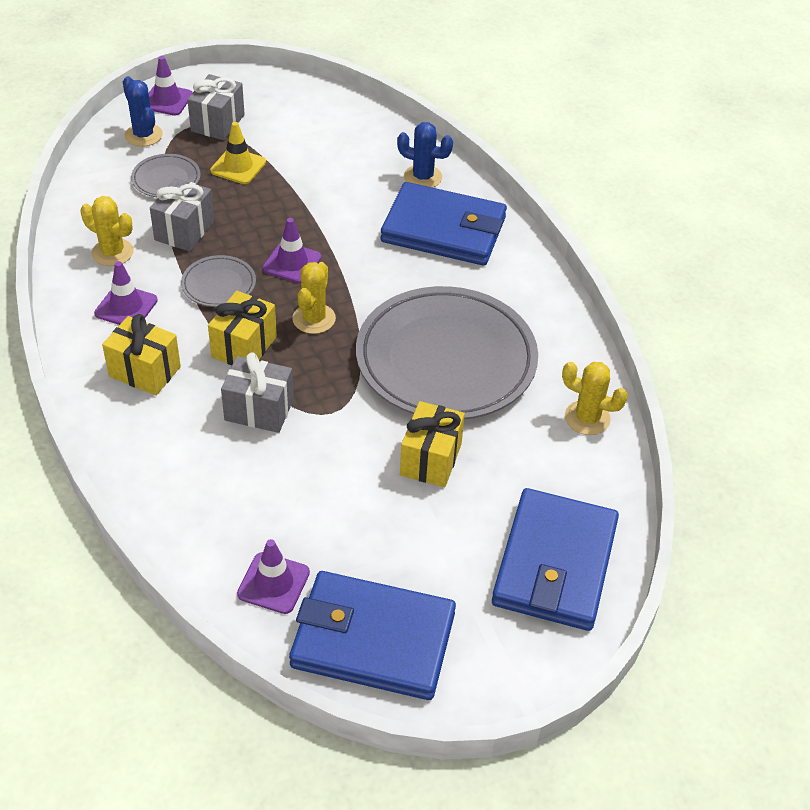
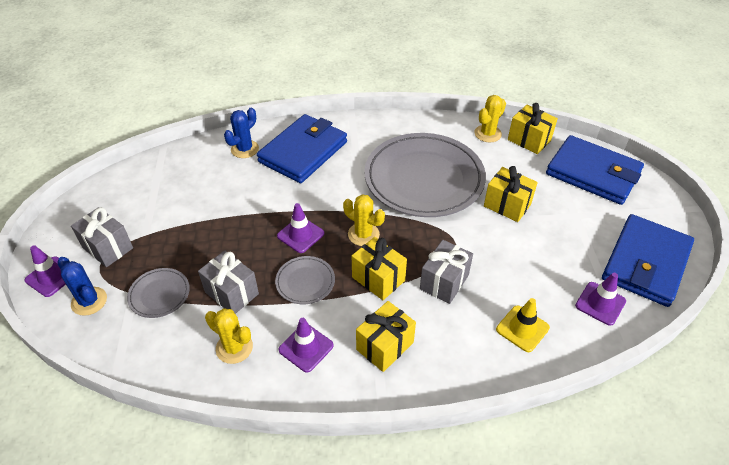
camera: 70 degrees left, 0 degrees up
yellow cactus [80,196,134,266] -> yellow cactus turned 75 degrees clockwise [205,308,253,364]
blue cactus [123,76,163,146] -> blue cactus turned 60 degrees clockwise [57,257,107,316]
yellow traffic cone [210,122,266,184] -> yellow traffic cone moved to [496,298,550,352]
none -> yellow gift [508,103,558,154]

